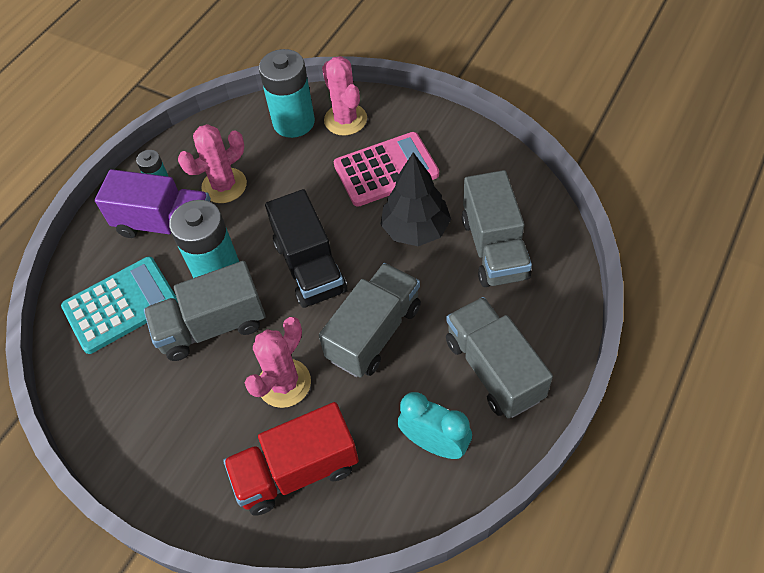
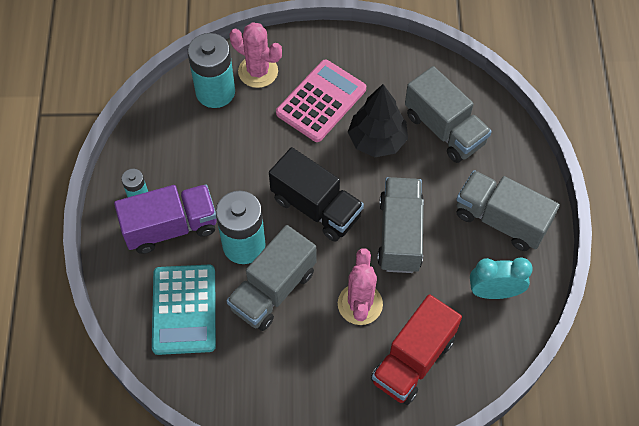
camera: 35 degrees left, 5 degrees up
turquoise calculator [61,257,178,354] -> turquoise calculator turned 150 degrees clockwise [152,265,216,355]
pink cactus [178,124,247,203] -> none

